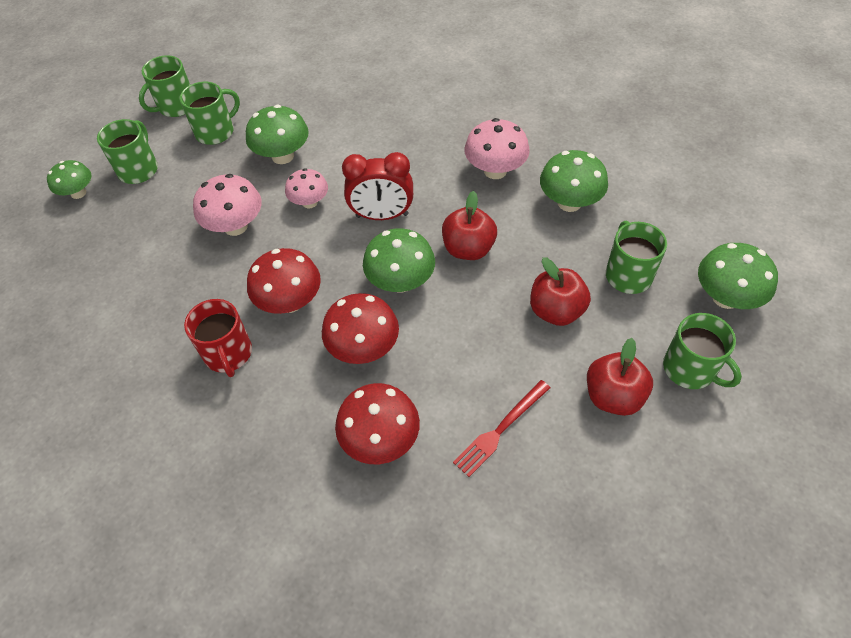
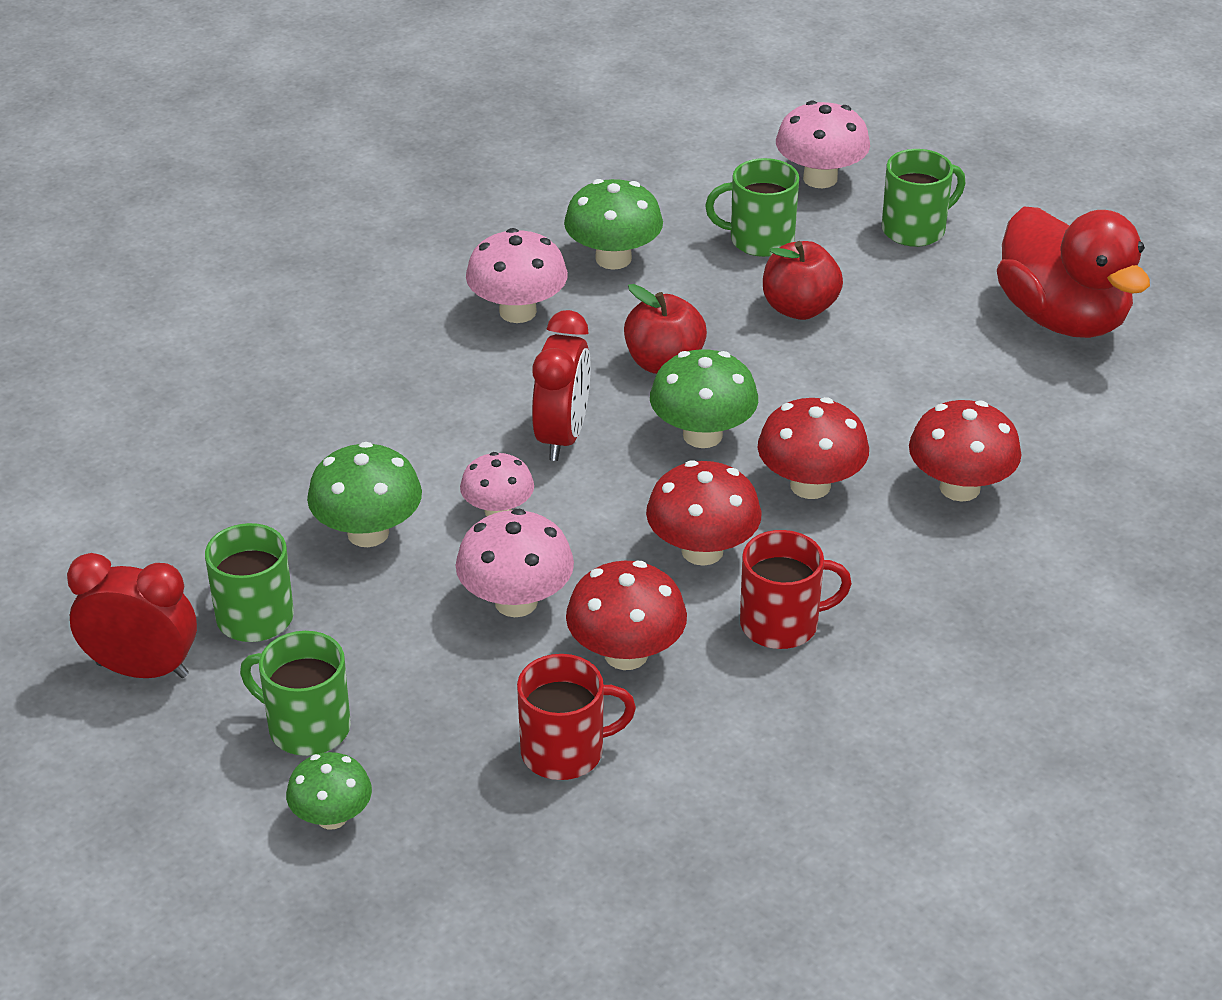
camera: 80 degrees left, 15 degrees down
green mug [139,55,190,117] -> red clock [67,553,197,678]
red fork [453,380,550,477] -> none
red apple [587,338,653,416] -> none
green mushroom [698,243,778,309] -> pink mushroom [776,101,870,188]
none -> red mug [517,654,636,780]
none -> red mushroom [566,561,687,670]
none -> red duck [997,206,1150,338]

